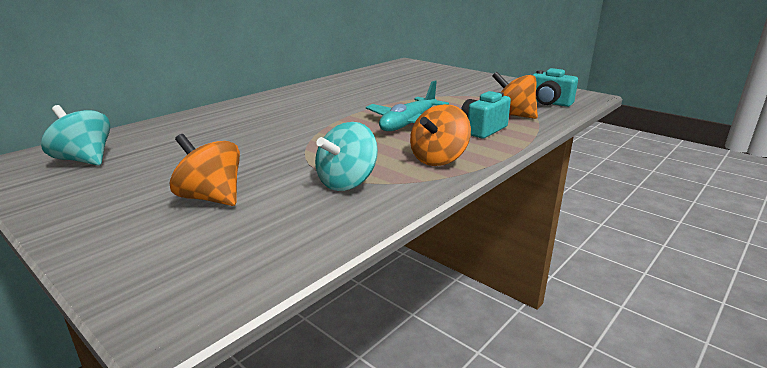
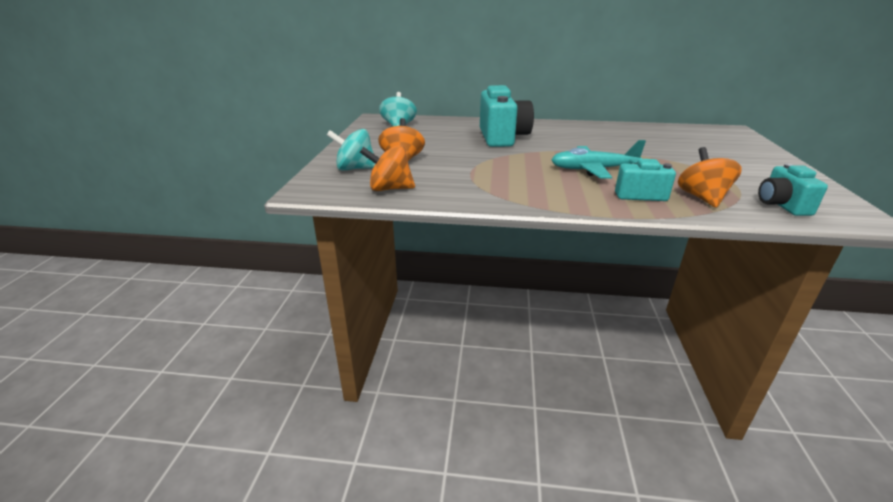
camera: 55 degrees right, 5 degrees up
turquoise spinning top [315,122,378,191] -> turquoise spinning top moved to [327,129,375,171]
orange spinning top [410,104,471,166] -> orange spinning top moved to [360,145,415,191]
none -> turquoise camera [480,85,534,147]

